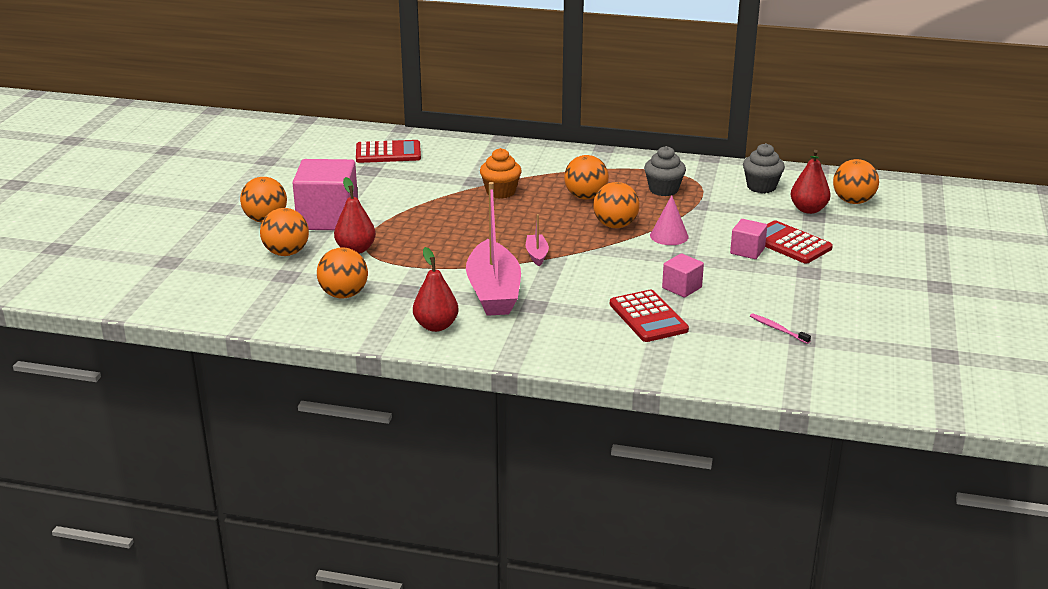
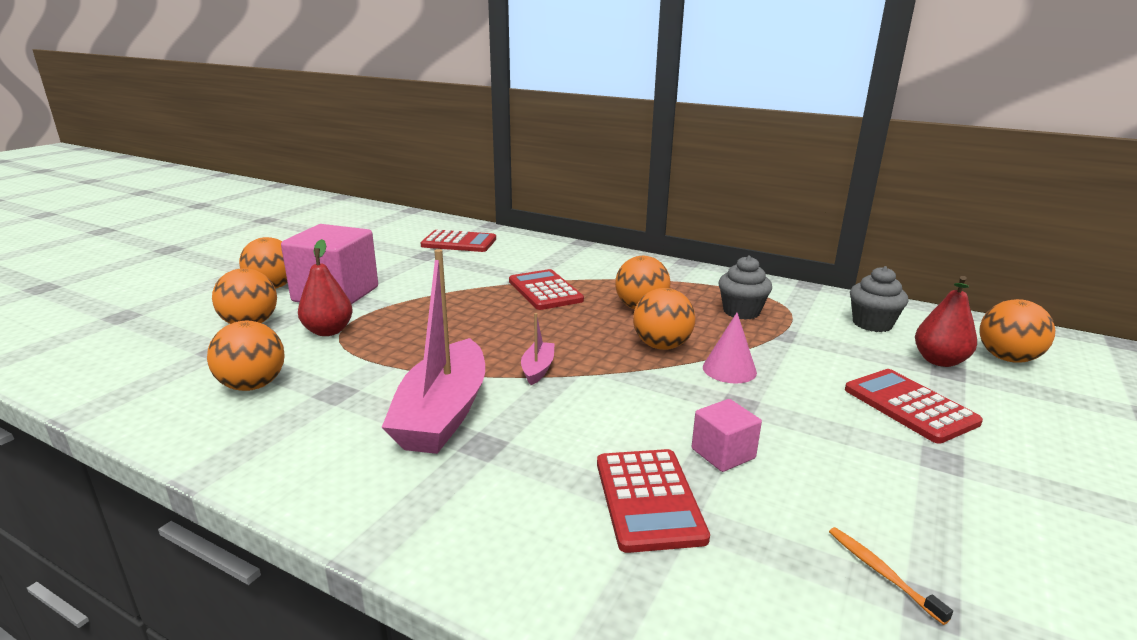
camera: 15 degrees right, 5 degrees down
red pear [413,247,459,332] -> none
orange cupcake [480,148,522,199] -> red calculator [509,269,584,310]
pink cube [730,219,767,259] -> none
pink toothbrush [750,313,811,344] -> orange toothbrush [829,527,953,625]

